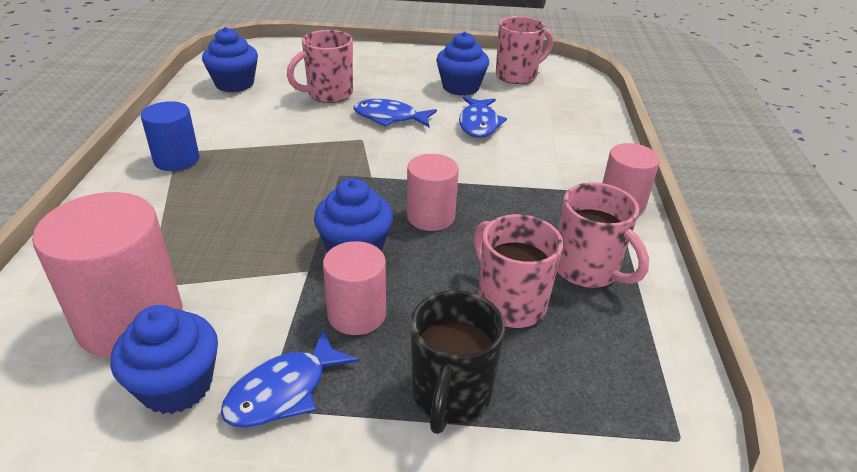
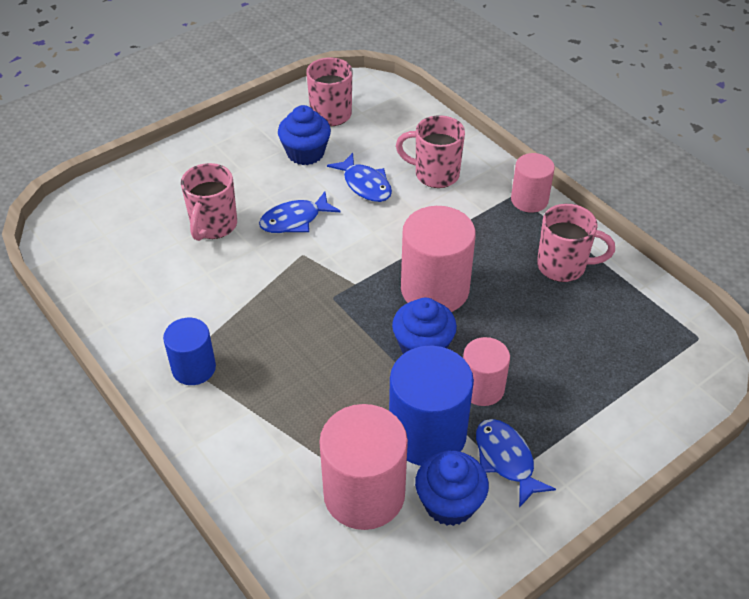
camera: 40 degrees left, 10 degrees up
blue cupcake [202,27,258,92] -> none
blue fish [221,329,359,428] -> blue fish turned 150 degrees clockwise [476,419,556,508]
pink cylinder [407,154,459,231] -> pink cylinder [401,206,476,312], size x1.68
black mug [411,290,505,434] -> none
pink mug [474,214,563,328] -> pink mug moved to [396,115,465,188]
none -> blue cylinder [389,346,474,466]

